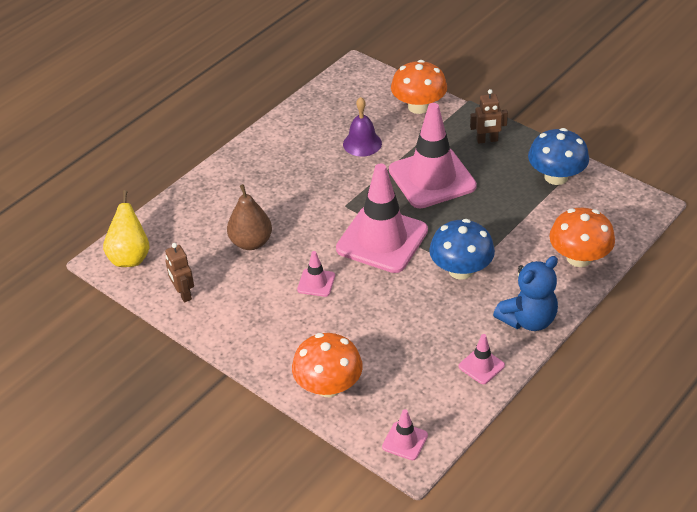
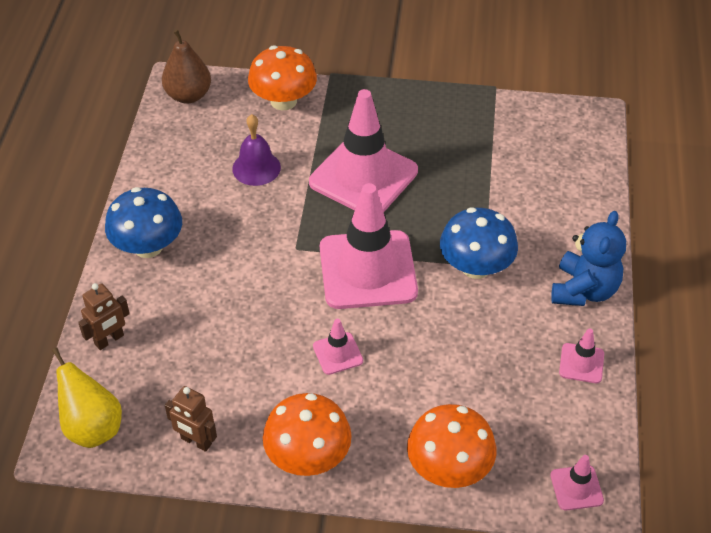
camera: 35 degrees left, 5 degrees up
brown pear [227,184,272,250] -> brown pear moved to [162,29,211,104]
brown robot [470,89,508,144] -> brown robot moved to [78,283,130,350]
blue mushroom [528,128,589,185] -> blue mushroom moved to [105,187,182,258]
orange mushroom [549,208,615,267] -> orange mushroom moved to [263,393,352,476]

